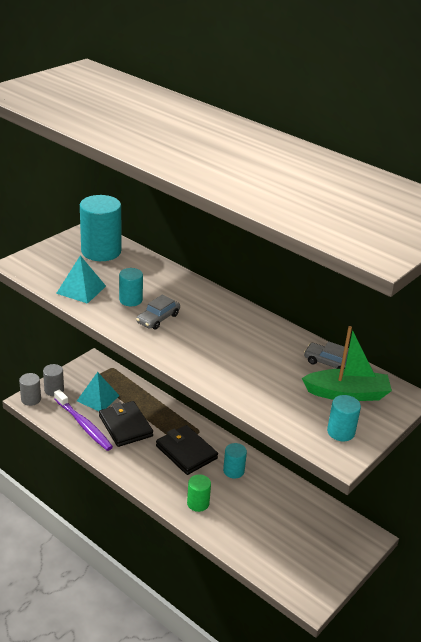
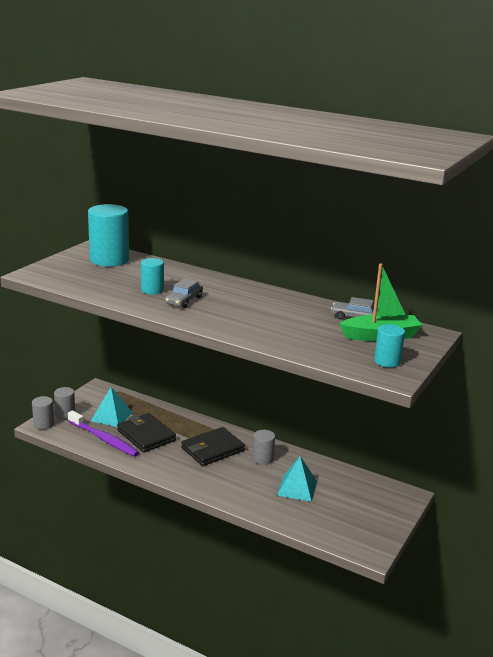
camera: 10 degrees left, 10 degrees down
turquoise pyramid [56,255,106,304] -> turquoise pyramid moved to [277,456,317,502]
black wallet [156,425,218,475] -> black wallet turned 75 degrees counterclockwise [181,427,245,466]
green cylinder [187,474,211,512] -> none
turquoise cylinder [223,443,247,479] -> grey cylinder [253,430,275,465]

